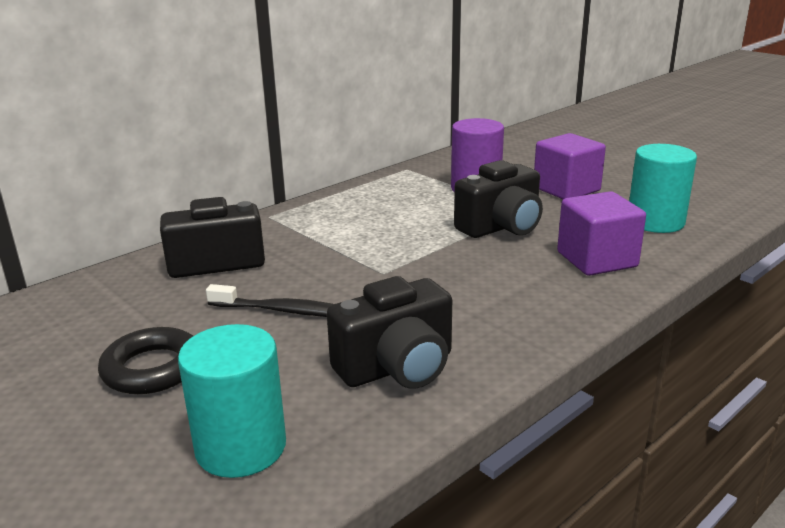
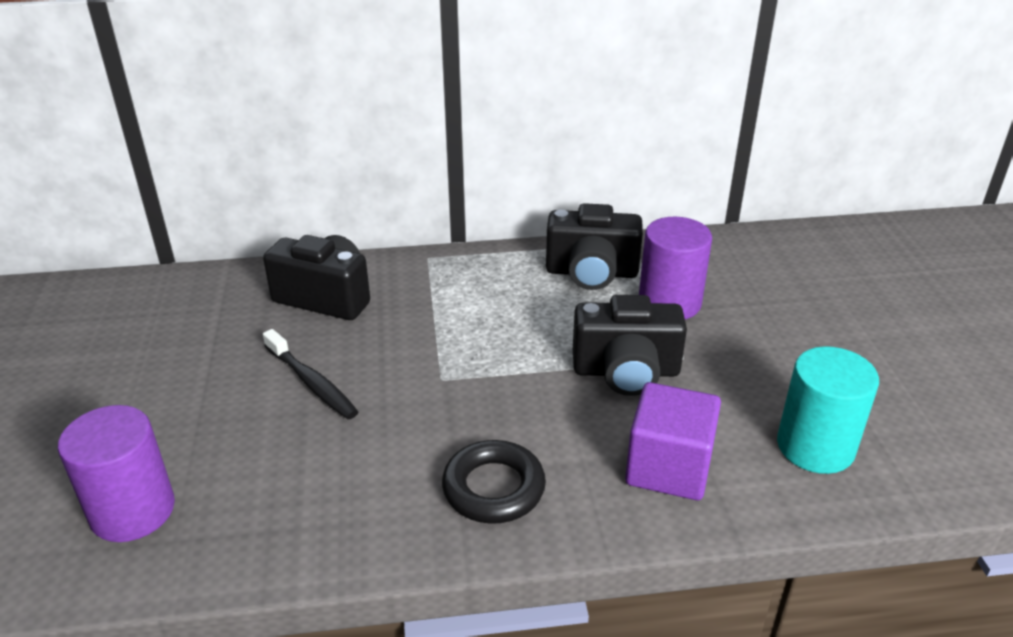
camera: 35 degrees right, 10 degrees up
black ring [98,327,193,394] -> black ring moved to [442,440,546,524]
turquoise cylinder [178,324,286,478] -> purple cylinder [58,405,175,542]
black camera [327,276,452,389] -> black camera moved to [546,203,643,290]
purple cube [534,133,606,199] -> none

